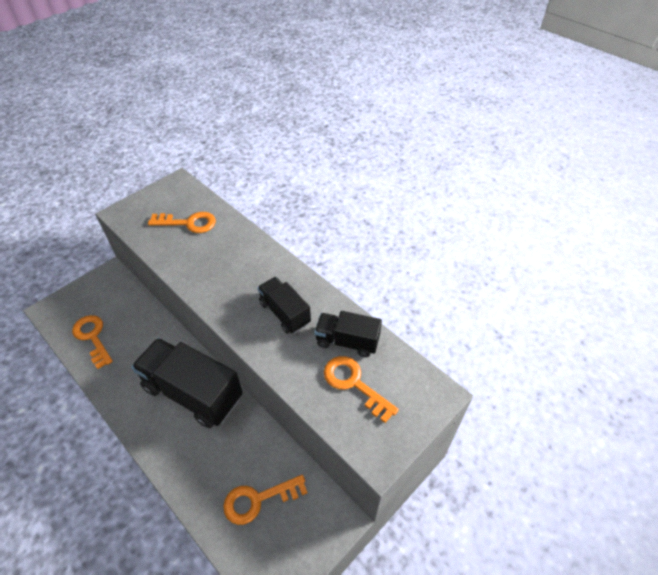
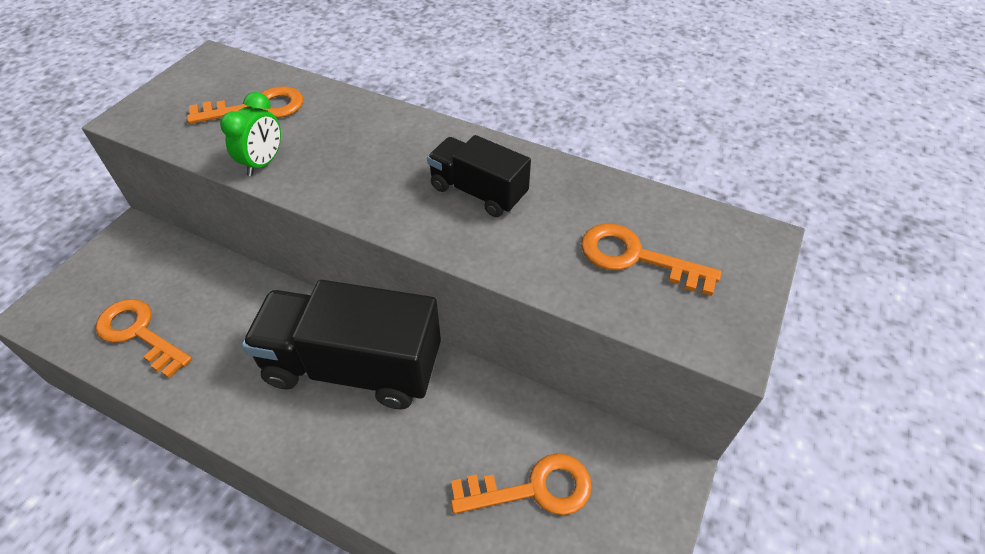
camera: 20 degrees left, 0 degrees up
orange key [223,475,308,525] -> orange key turned 150 degrees counterclockwise [451,453,592,515]
black truck [315,311,382,357] -> none
none -> green clock [220,92,281,176]

